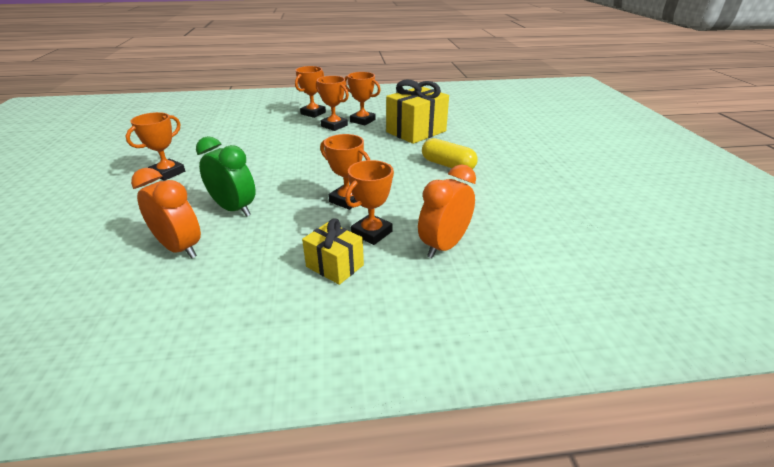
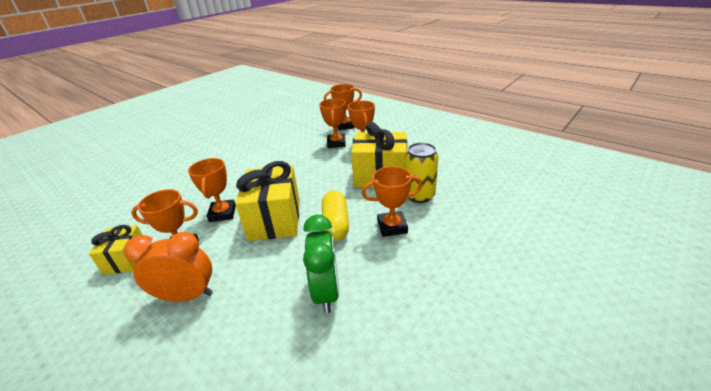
camera: 50 degrees right, 0 degrees up
orange trophy [126,112,185,181] -> orange trophy moved to [361,166,423,237]
orange clock [131,168,201,259] -> none
green clock [196,136,255,217] -> green clock moved to [303,215,339,313]
none -> yellow gift [235,161,300,241]
none -> yellow can [405,142,438,203]

